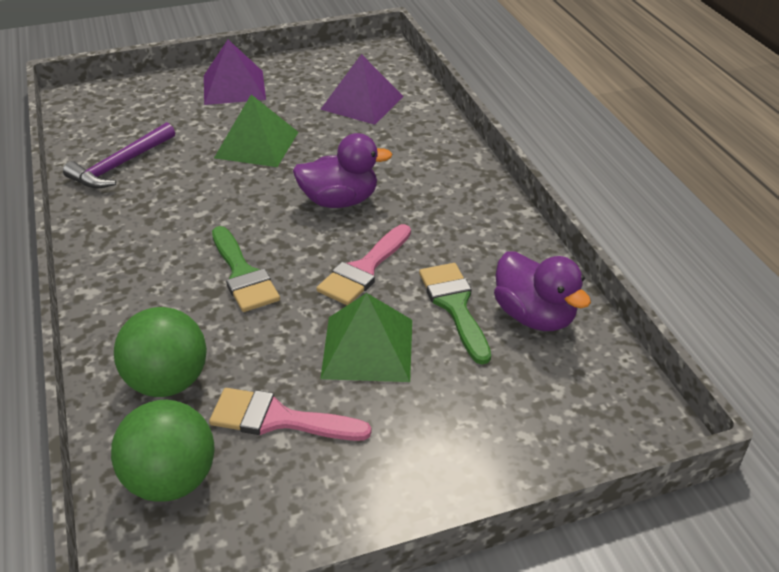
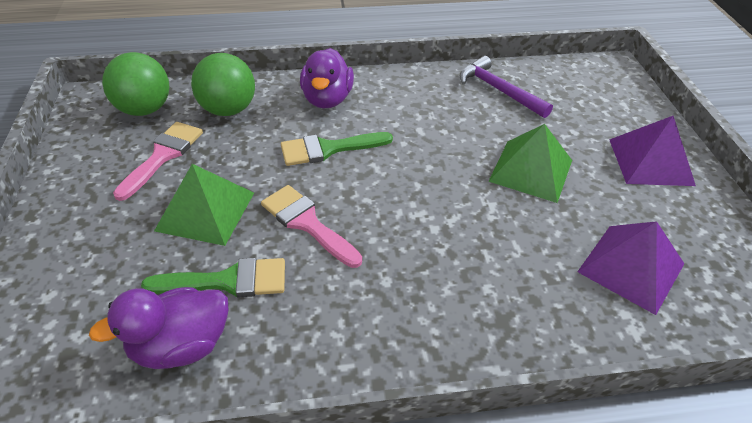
camera: 100 degrees right, 5 degrees up
purple duck [293,133,392,208] -> purple duck moved to [300,48,354,109]

